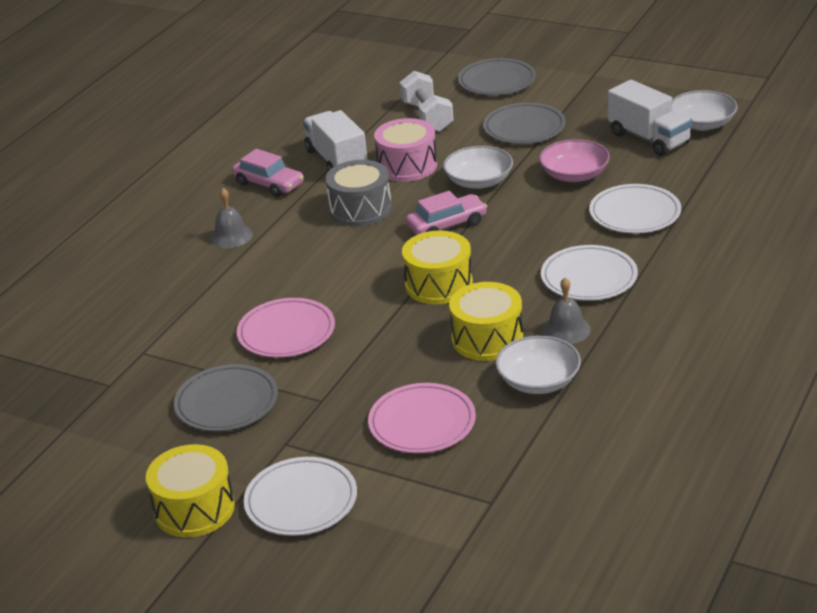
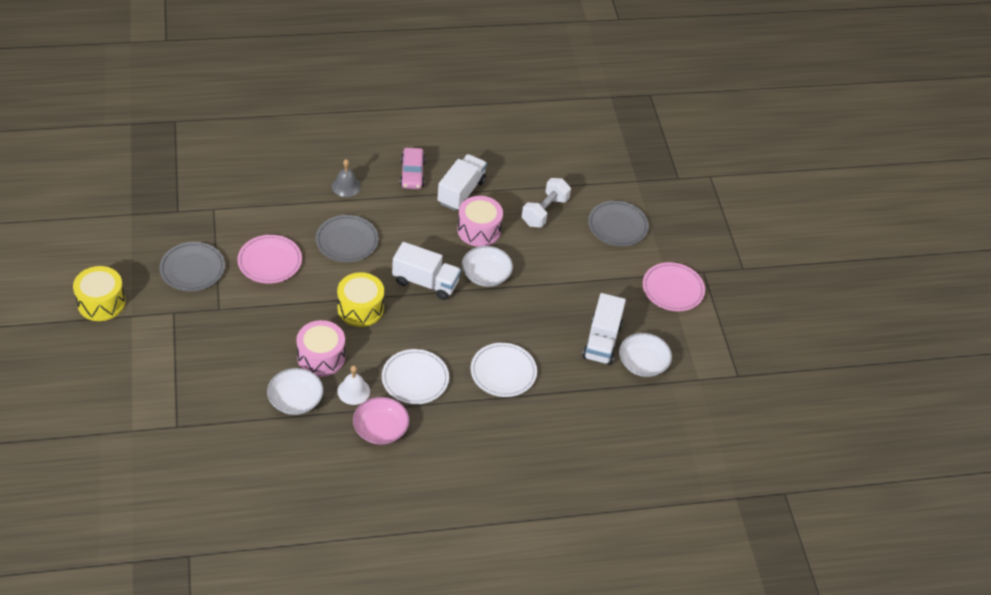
camera: 45 degrees right, 15 degrees up
white plate [244,457,357,536] -> none
grey drum [325,160,392,227] -> none
pink plate [368,383,476,453] -> pink plate moved to [643,262,705,311]
pink car [406,191,487,235] -> white truck [392,242,461,300]
yellow drum [449,282,523,361] -> pink drum [296,320,345,377]
grey plate [483,103,566,144] -> grey plate moved to [316,215,379,262]
pink bowl [539,139,610,182] -> pink bowl moved to [353,397,409,445]
grey bell [542,277,591,344] -> white bell [337,365,370,405]

